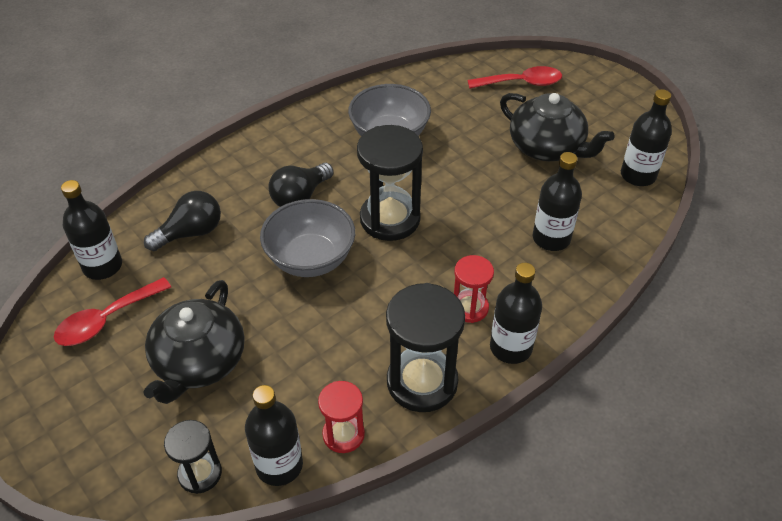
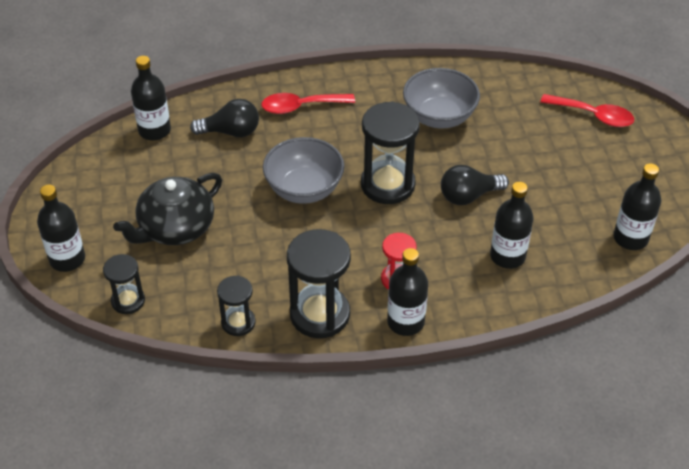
camera: 30 degrees right, 0 degrees up
red spoon [54,277,171,346] -> red spoon moved to [261,93,355,114]
black bottle [245,385,303,486] -> black bottle moved to [37,185,85,272]
black light bulb [269,163,334,207] -> black light bulb moved to [441,165,509,205]
red hourglass [318,381,365,453] -> black hourglass [217,276,256,336]
black teapot [500,93,615,161] -> none

